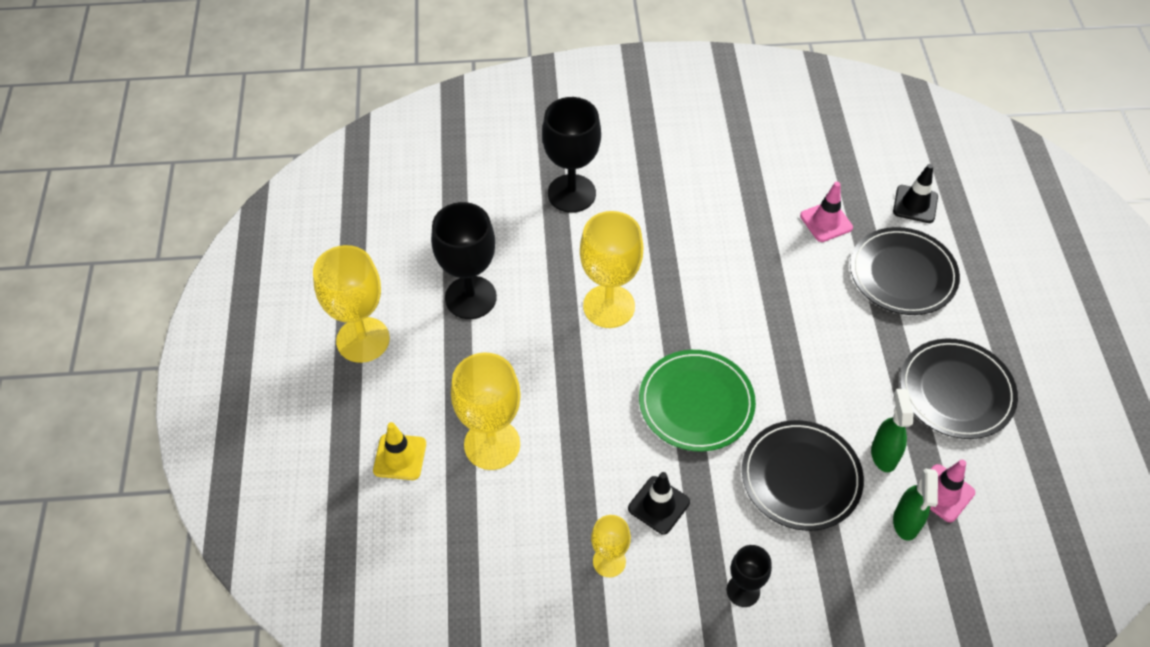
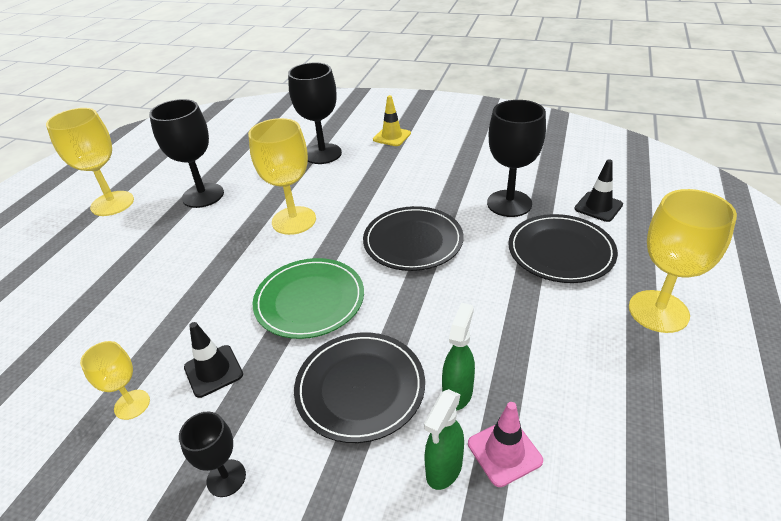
camera: 25 degrees right, 15 degrees down
yellow traffic cone [373,422,426,480] -> yellow traffic cone moved to [373,95,411,146]
yellow goblet [451,352,521,470] -> yellow goblet moved to [629,189,737,333]
pink traffic cone [800,182,853,242] -> black goblet [487,100,546,217]
black plate [900,338,1018,439] -> black plate moved to [363,206,464,271]

